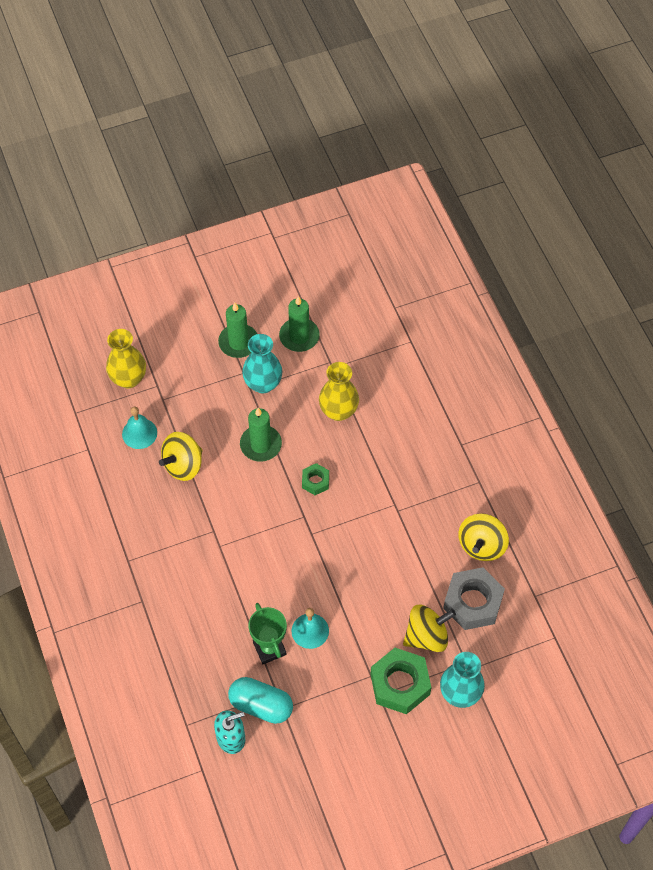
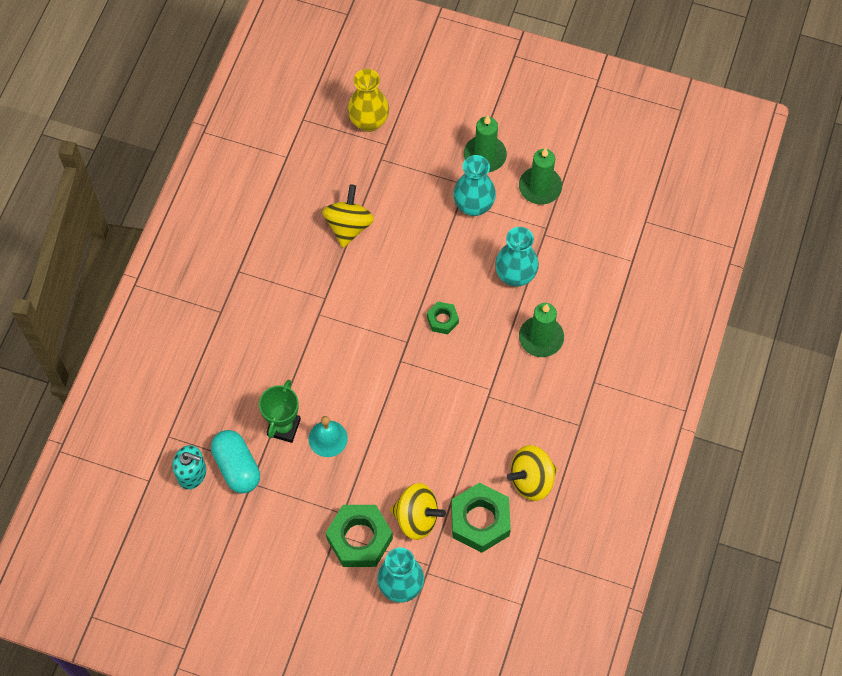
camera: 40 degrees right, 5 degrees up
turquoise bell [122,406,157,449] -> none
yellow spinning top [159,432,203,481] -> yellow spinning top turned 105 degrees clockwise [322,184,374,248]
green candle [240,408,282,462] -> green candle moved to [519,303,564,357]
yellow vase [319,362,359,421] -> turquoise vase [495,227,539,287]
grey nut [443,567,505,630] -> green nut [451,483,511,553]

